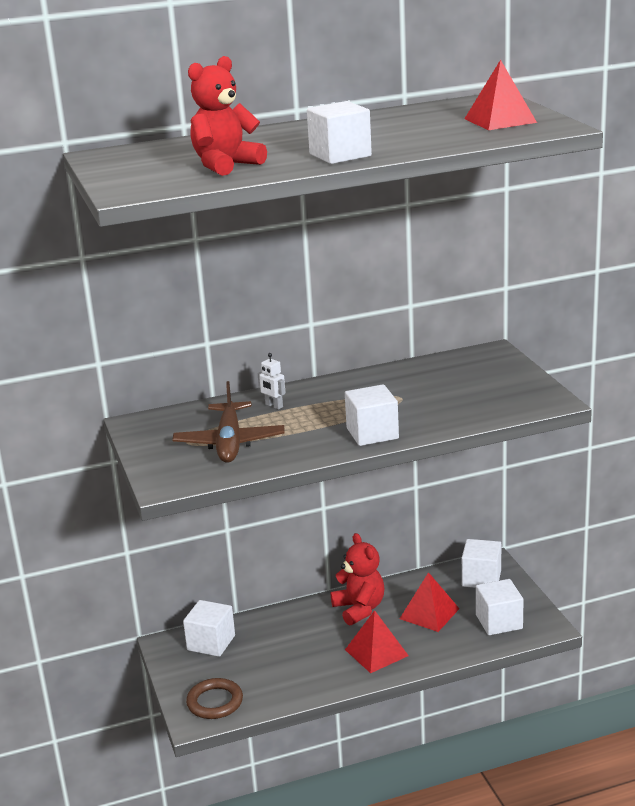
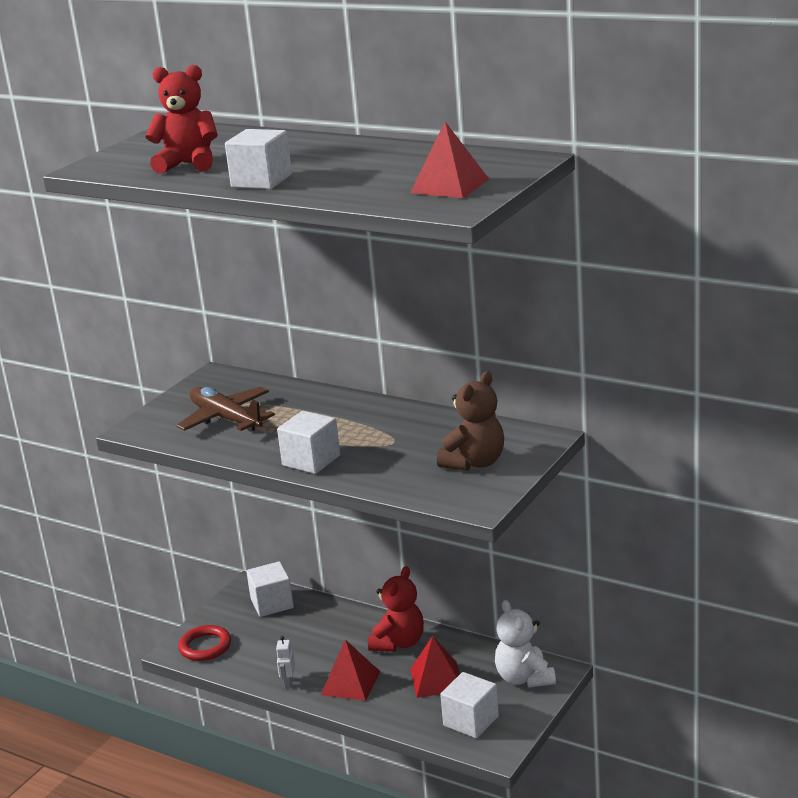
camera: 50 degrees right, 0 degrees up
brown plane [173,381,285,463] -> brown plane turned 90 degrees clockwise [176,387,275,432]
brown ring [186,678,243,719] -> red ring [178,625,231,661]
white robot [258,353,285,409] -> white robot moved to [276,636,295,688]
white cube [462,539,501,588] -> white teddy bear [495,600,556,688]
none -> brown teddy bear [437,371,504,471]

